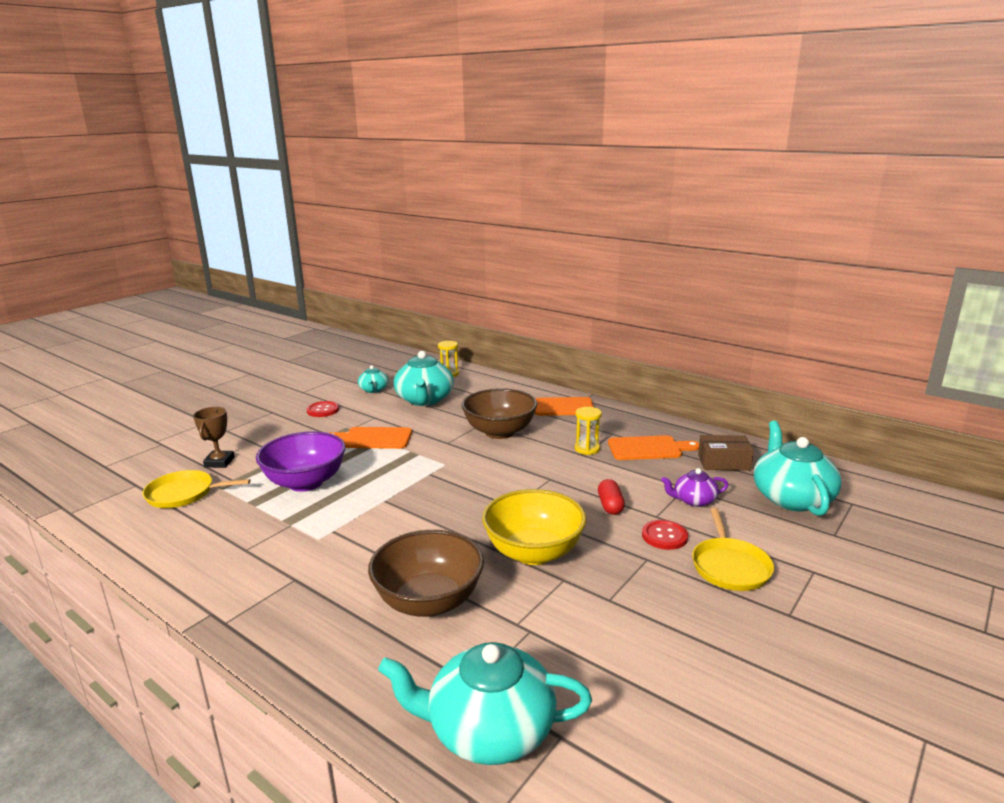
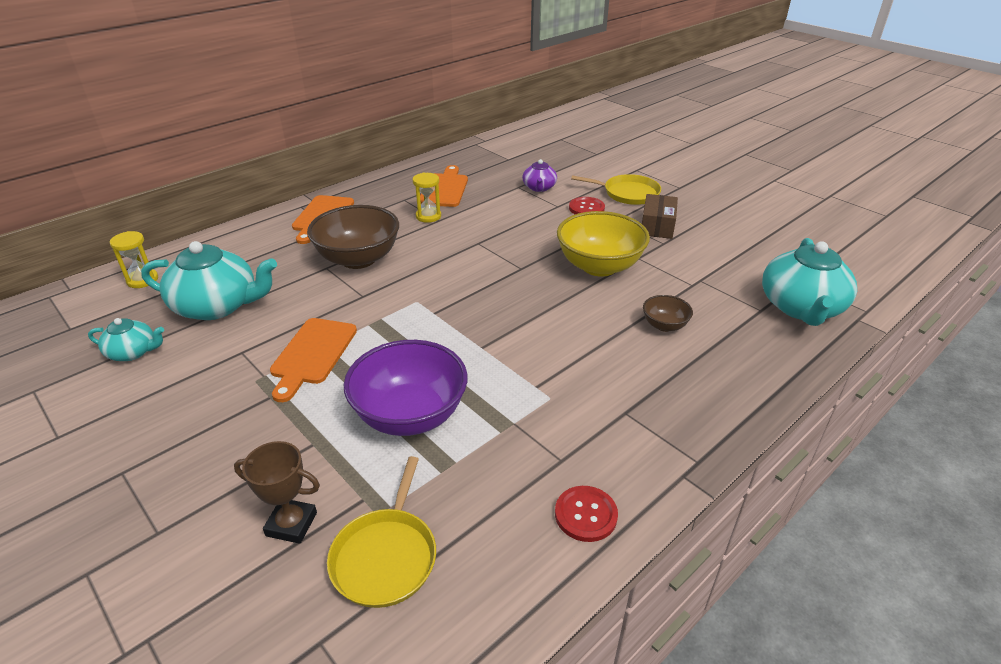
camera: 80 degrees left, 15 degrees up
red button [306,401,339,417] -> red button moved to [555,486,618,542]
brown bowl [368,530,484,617] -> brown bowl [643,295,693,332], size x0.48
red capsule [598,479,625,515] -> none
brown box [698,435,754,471] -> brown box moved to [642,194,678,239]
turquoise teapot [754,421,842,516] -> none

